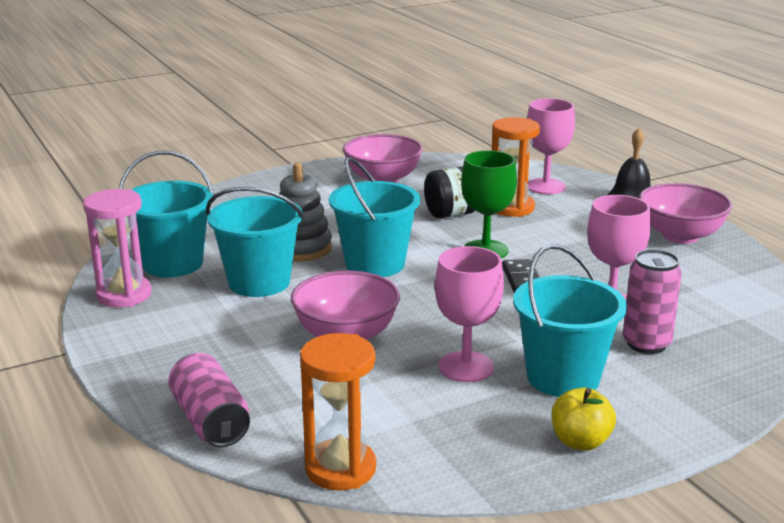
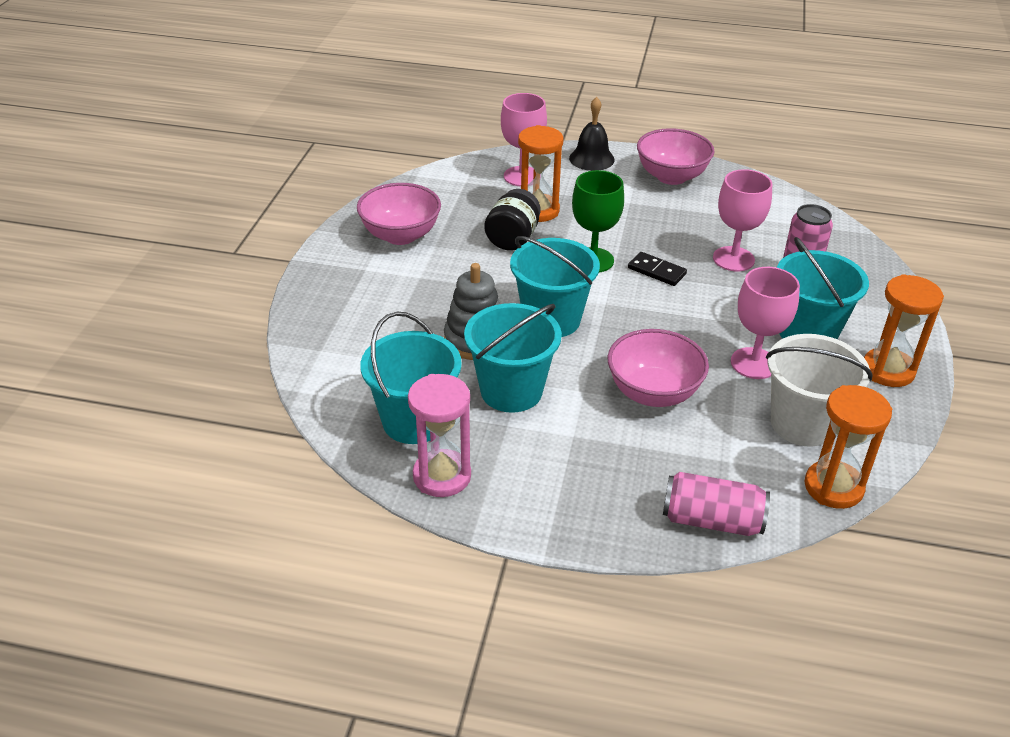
camera: 50 degrees left, 15 degrees up
yellow apple [552,388,616,451] -> orange hourglass [864,274,944,387]
none -> white bucket [766,334,873,447]

